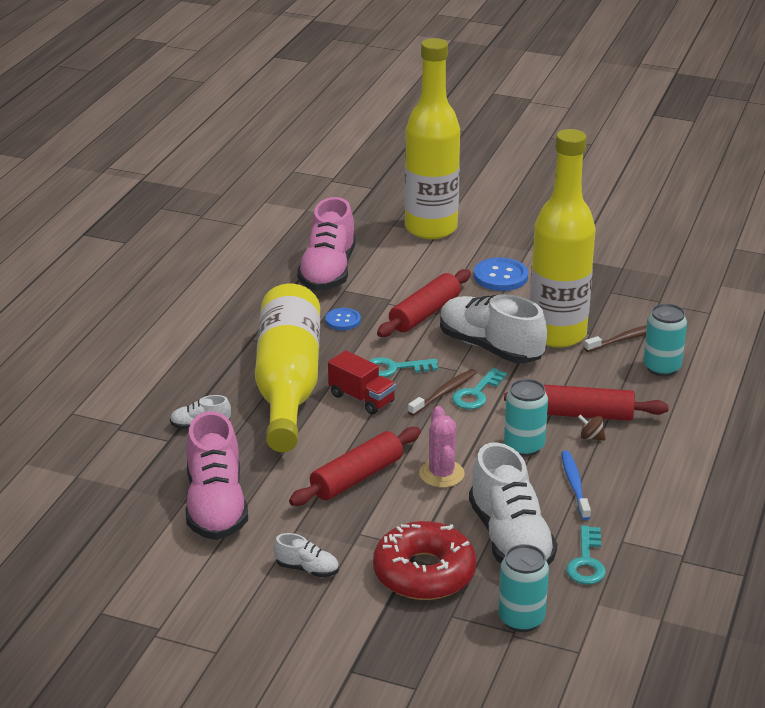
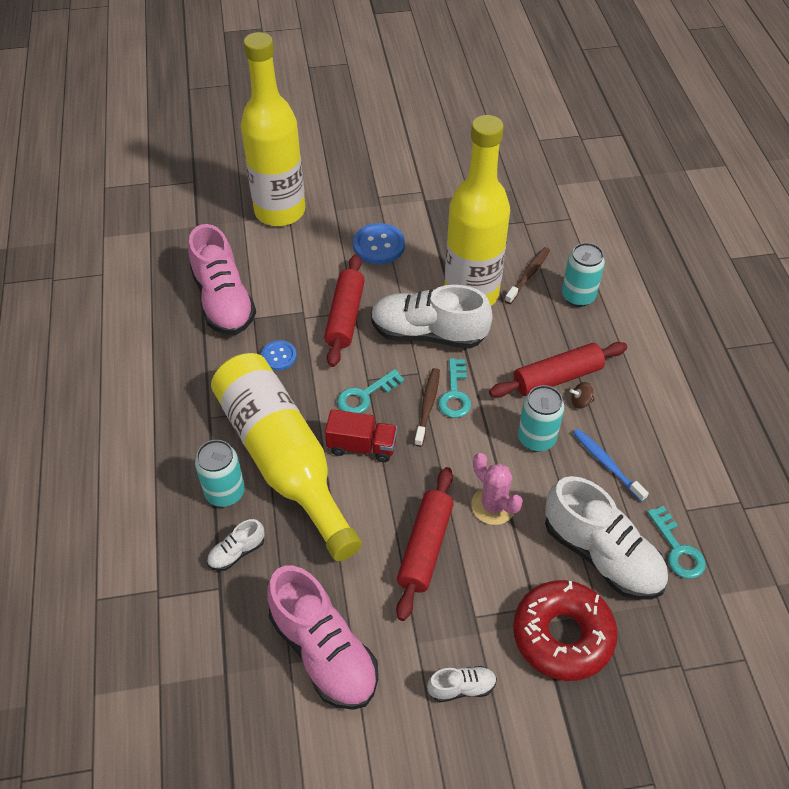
camera: 30 degrees left, 20 degrees up
turquoise can [498,544,549,632] -> turquoise can moved to [195,440,245,507]

